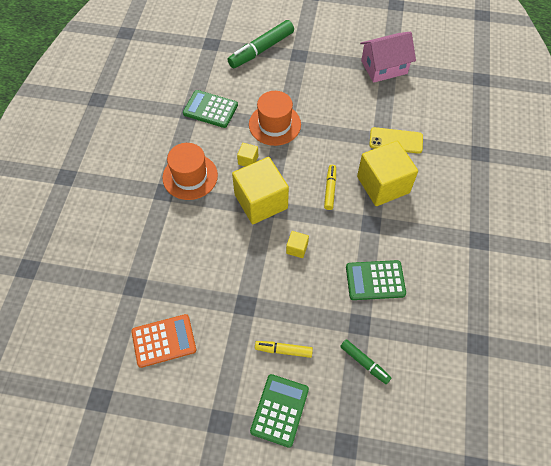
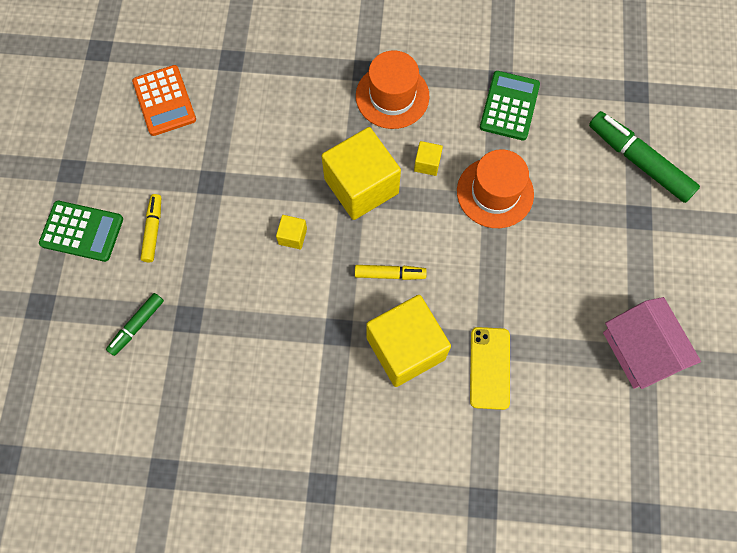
camera: 85 degrees right, 10 degrees up
green calculator [346,260,406,300] -> none

